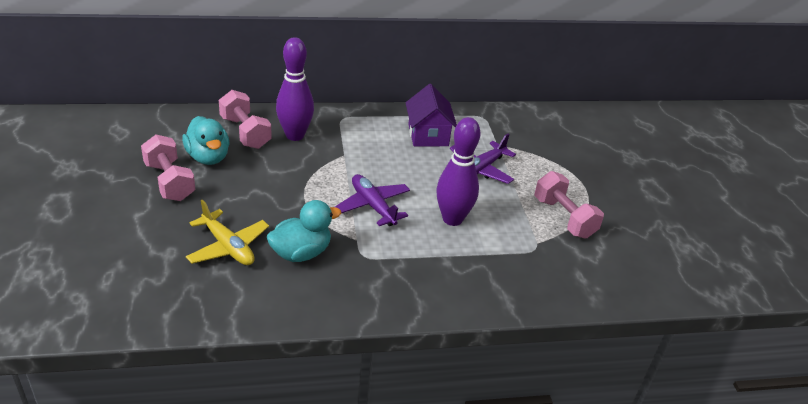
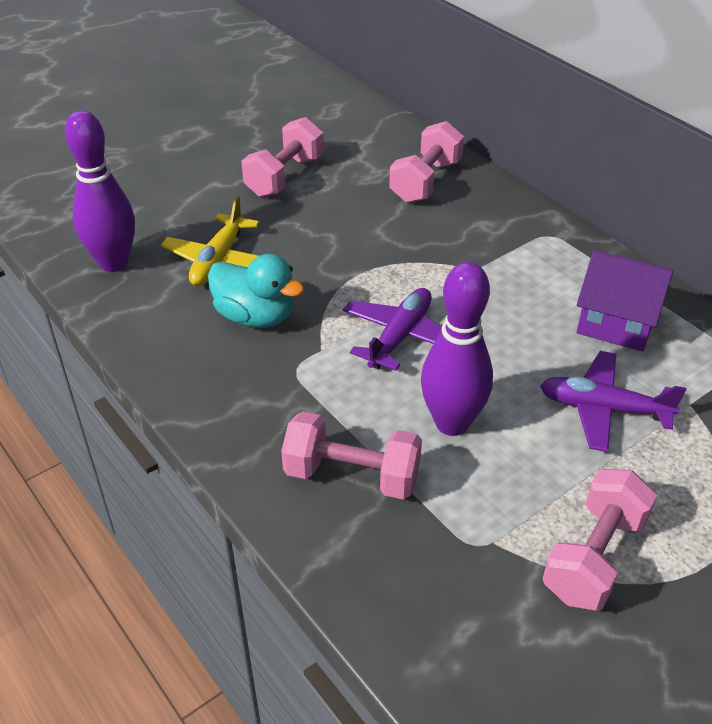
camera: 65 degrees right, 5 degrees up
turquoise duck [182,116,229,165] -> none
purple bowling pin [276,37,314,141] -> purple bowling pin moved to [65,110,135,272]
purple house [406,84,457,146] -> purple house turned 60 degrees clockwise [577,250,673,352]
none -> pink dumbbell [281,412,422,500]

